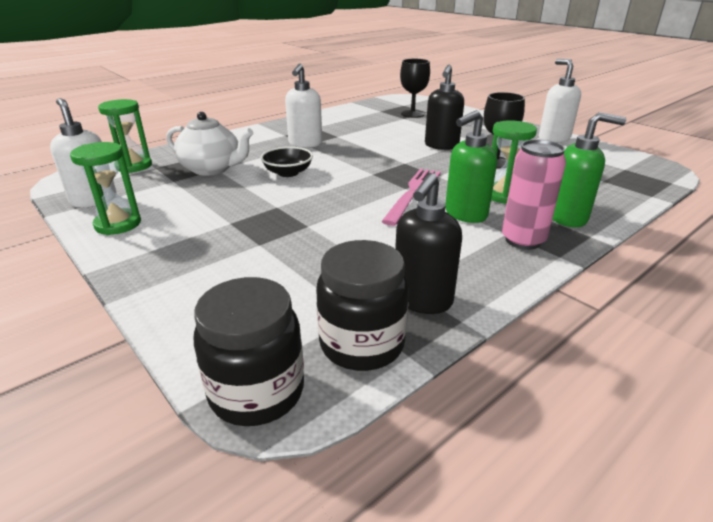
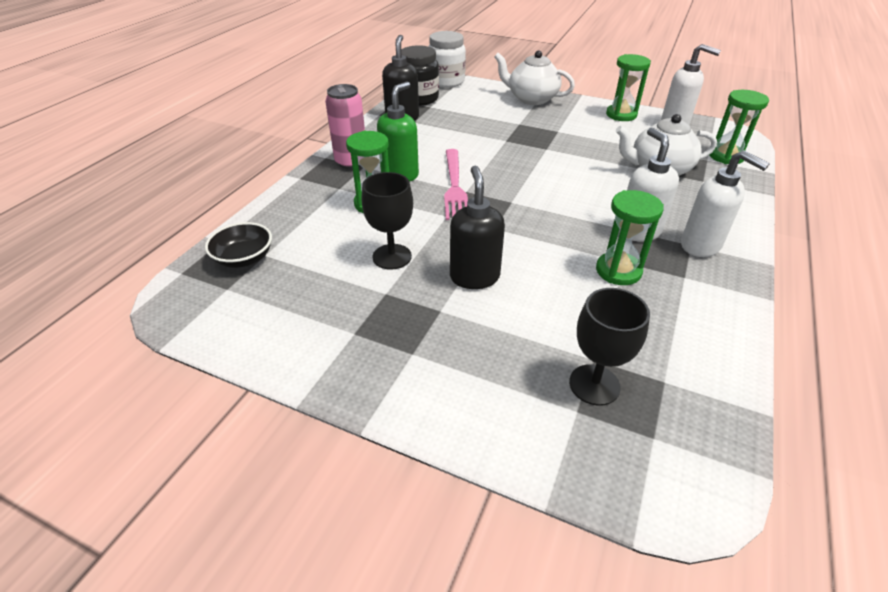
camera: 155 degrees right, 10 degrees up
black jar [194,277,304,426] -> white jar [428,31,466,88]
black bowl [261,147,313,177] -> black bowl moved to [205,222,272,268]
white soap dispenser [539,59,581,143] -> white soap dispenser moved to [681,150,770,257]
green soap dispenser [553,112,626,227] -> none
none -> white teapot [494,50,575,105]
none -> green hourglass [596,190,664,285]

